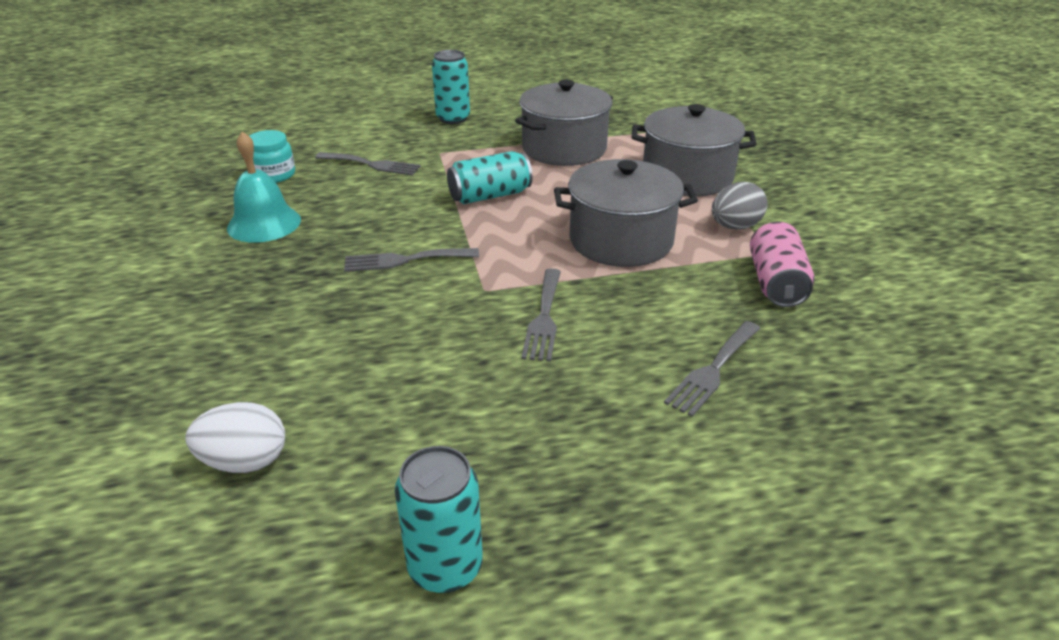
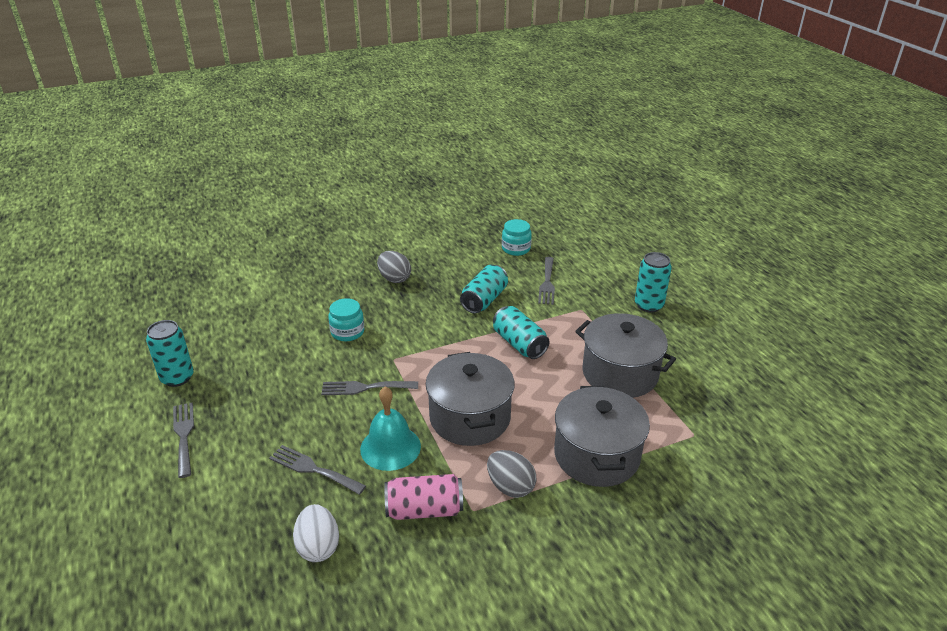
camera: 80 degrees right, 0 degrees up
white egg [185,402,285,473] -> white egg moved to [293,504,339,562]
turquoise bell [227,132,301,243] -> turquoise bell moved to [360,387,421,471]
grey fork [344,248,479,272] -> grey fork moved to [173,402,194,478]
none -> turquoise jar [328,298,365,341]
none -> grey egg [377,251,411,283]
none -> turquoise can [460,265,508,313]

